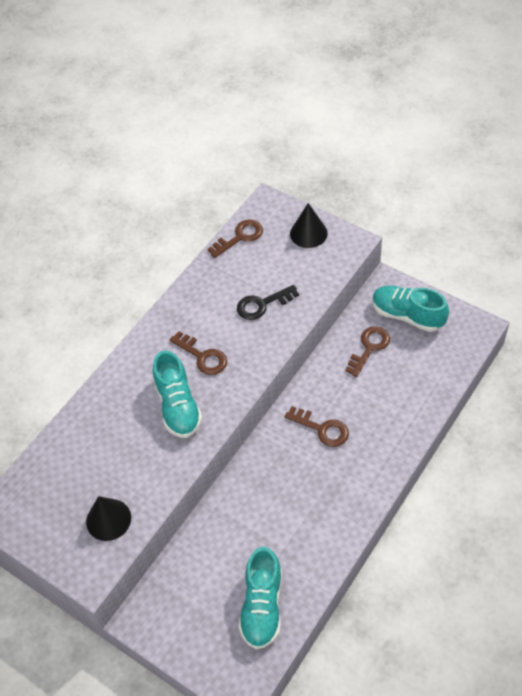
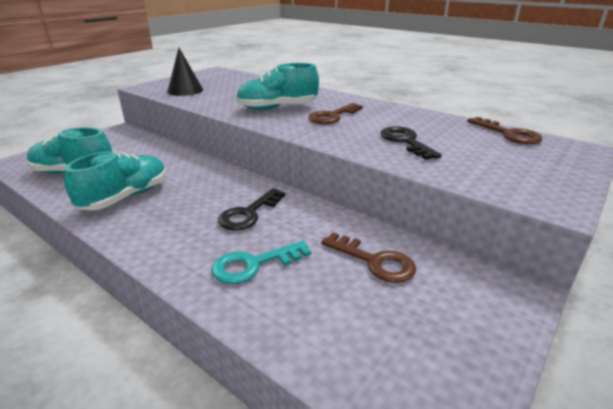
camera: 90 degrees right, 25 degrees down
brown key [285,406,349,447] -> black key [218,188,285,230]
black cone [290,203,328,248] -> none
turquoise shoe [372,285,449,332] -> turquoise shoe moved to [64,151,166,210]
none -> turquoise key [211,241,311,284]

